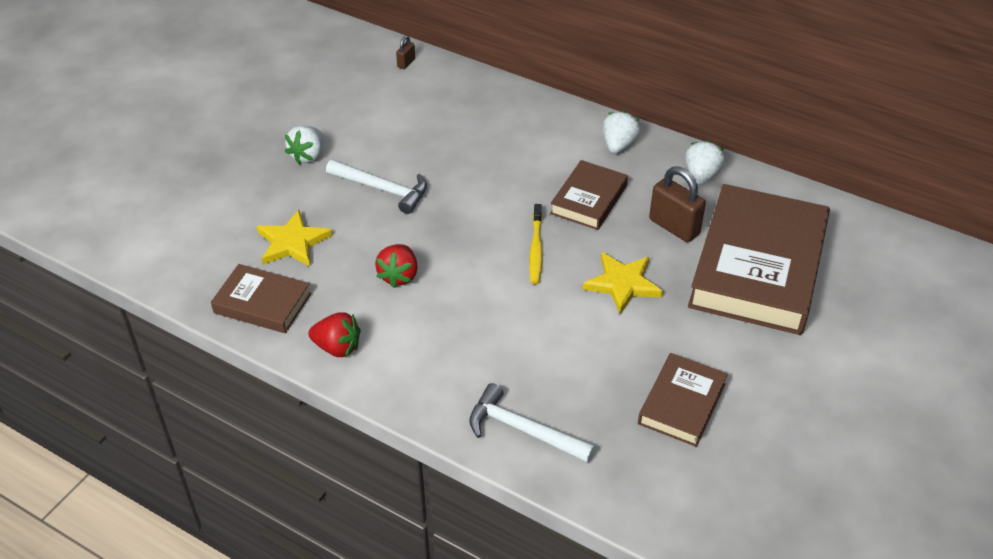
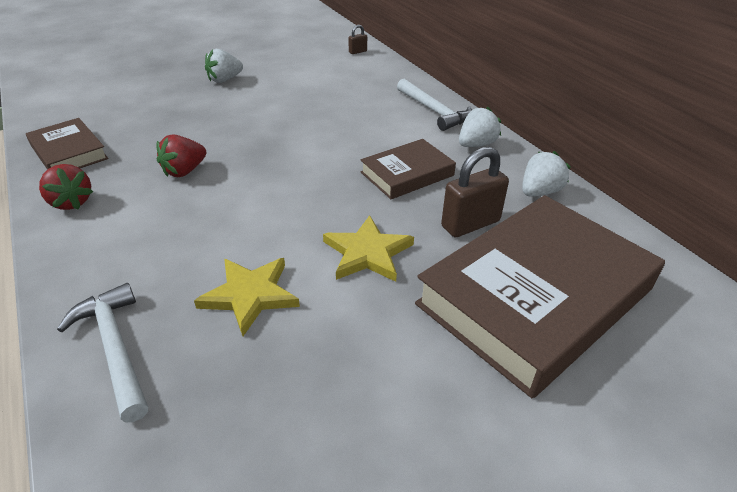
camera: 30 degrees right, 5 degrees down
yellow star [257,210,332,266] -> yellow star moved to [194,258,300,336]
white hammer [326,160,427,214] -> white hammer moved to [397,79,472,131]
yellow toothbrush [529,204,543,284] -> none
brown book [638,353,728,447] -> none
brown padlock [649,166,706,242] -> brown padlock turned 75 degrees clockwise [441,147,509,237]

